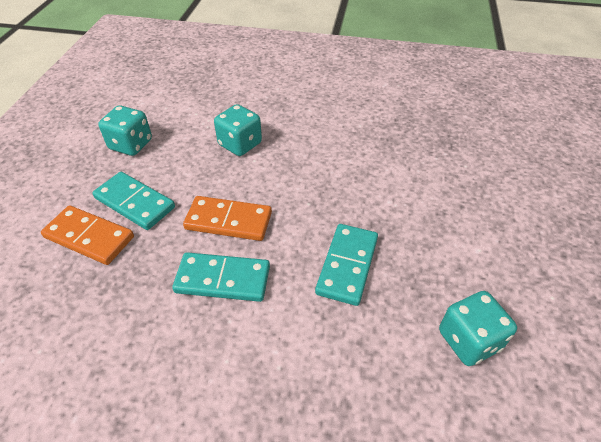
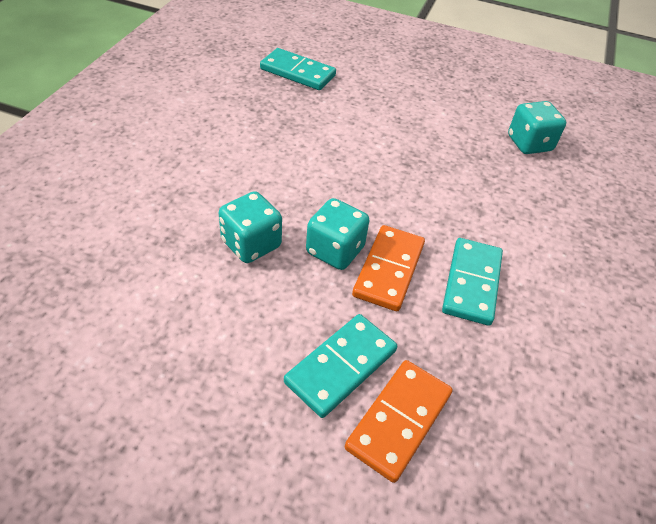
camera: 85 degrees left, 0 degrees up
turquoise dice [98,105,152,156] -> turquoise dice moved to [306,198,370,270]
turquoise domino [315,224,378,306] -> turquoise domino moved to [260,48,336,90]

